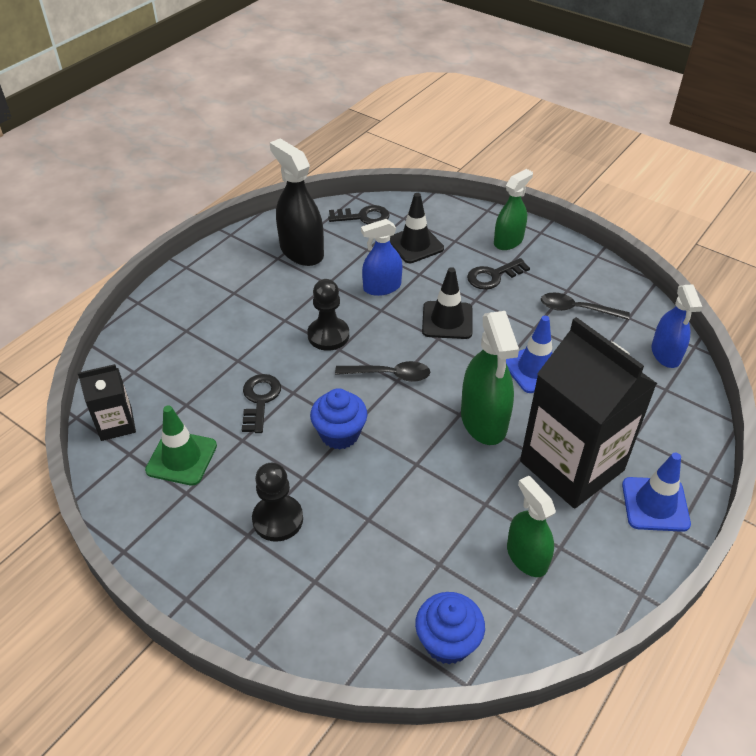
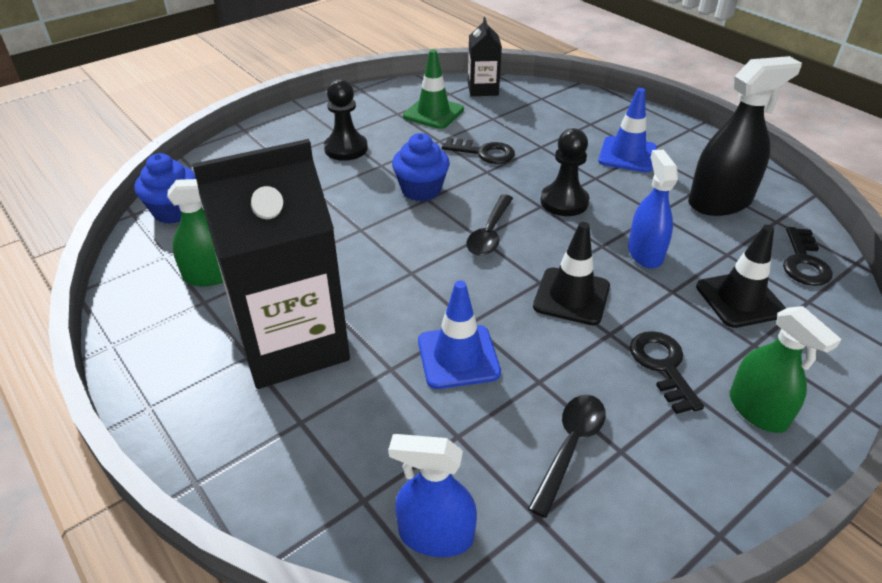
camera: 105 degrees right, 5 degrees down
green spray bottle [461,311,519,445] -> none
blue traffic cone [622,452,691,532] -> blue traffic cone moved to [598,88,657,172]

